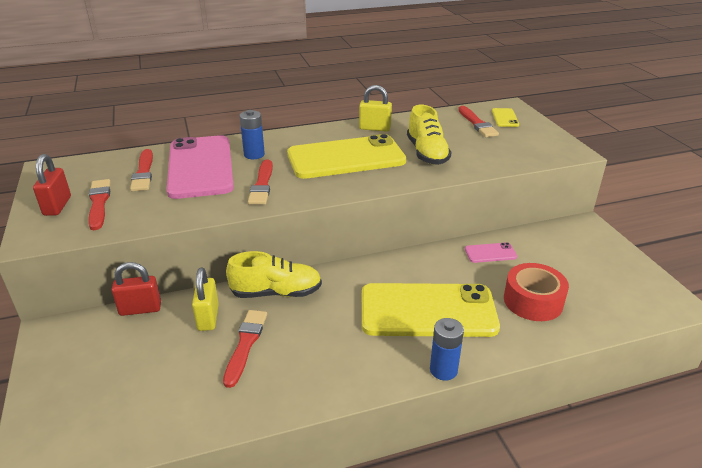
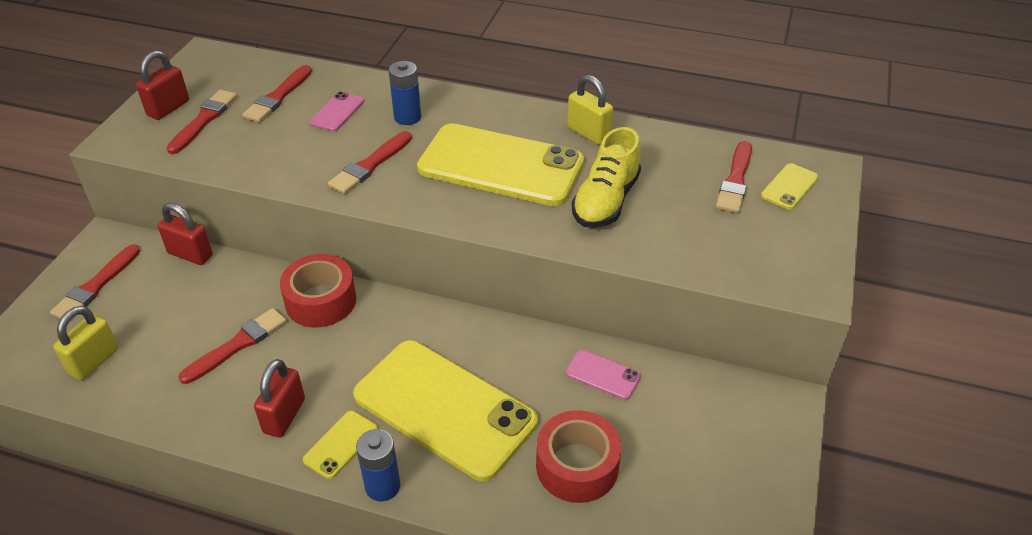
camera: 35 degrees right, 10 degrees up
pink phone [166,135,234,199] -> pink phone [310,92,364,132], size x0.41
yellow padlock [192,267,219,331] -> yellow padlock moved to [53,306,119,380]
yellow shoe [226,251,322,298] -> red tape [280,254,356,328]
none -> red brush [50,244,140,319]
none -> red padlock [254,359,305,437]
none -> yellow phone [303,411,378,479]

